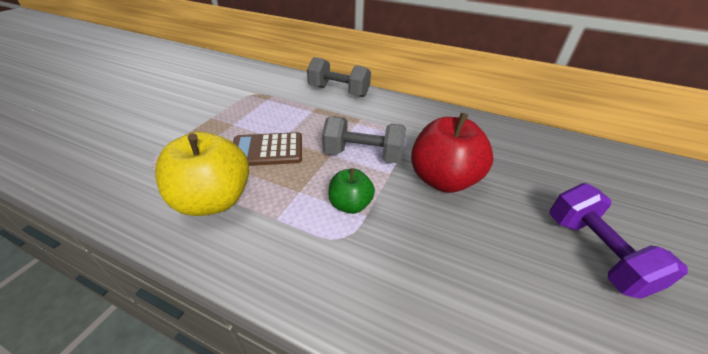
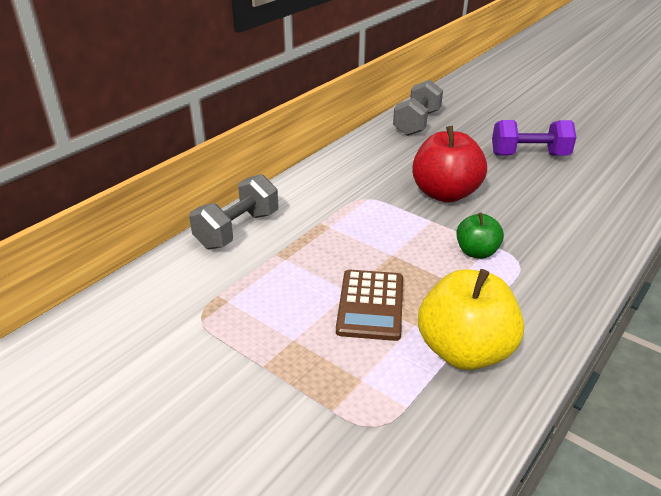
camera: 75 degrees left, 5 degrees down
grey dumbbell [322,116,406,163] -> grey dumbbell moved to [393,79,443,136]

